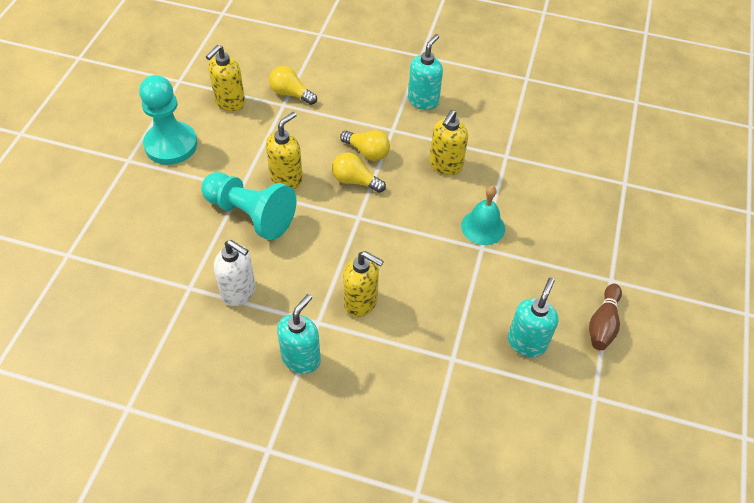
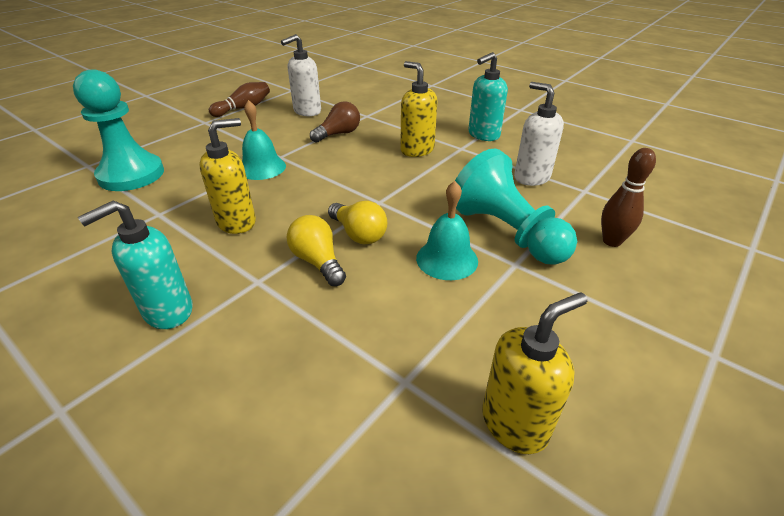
camera: 155 degrees left, 15 degrees down
turquoise pawn [139,75,197,165] -> turquoise pawn moved to [73,69,164,191]
yellow soap dispenser [266,112,303,189] -> turquoise bell [416,181,478,280]
yellow light bulb [269,66,317,105] -> none
turquoise soap dispenser [507,278,559,357] -> white soap dispenser [281,34,321,116]
none -> brown light bulb [310,101,360,143]
none -> brown bowling pin [601,148,656,247]

